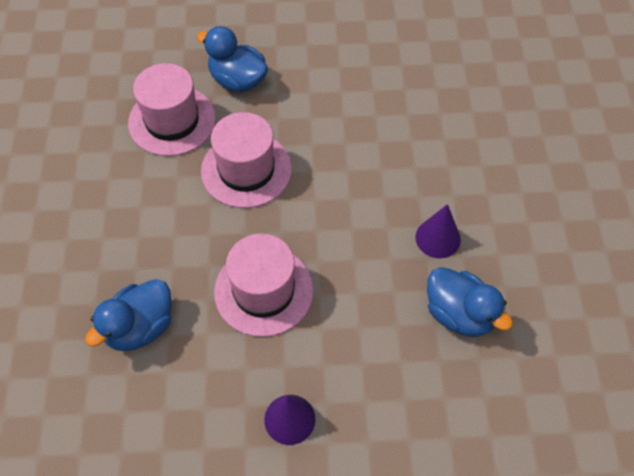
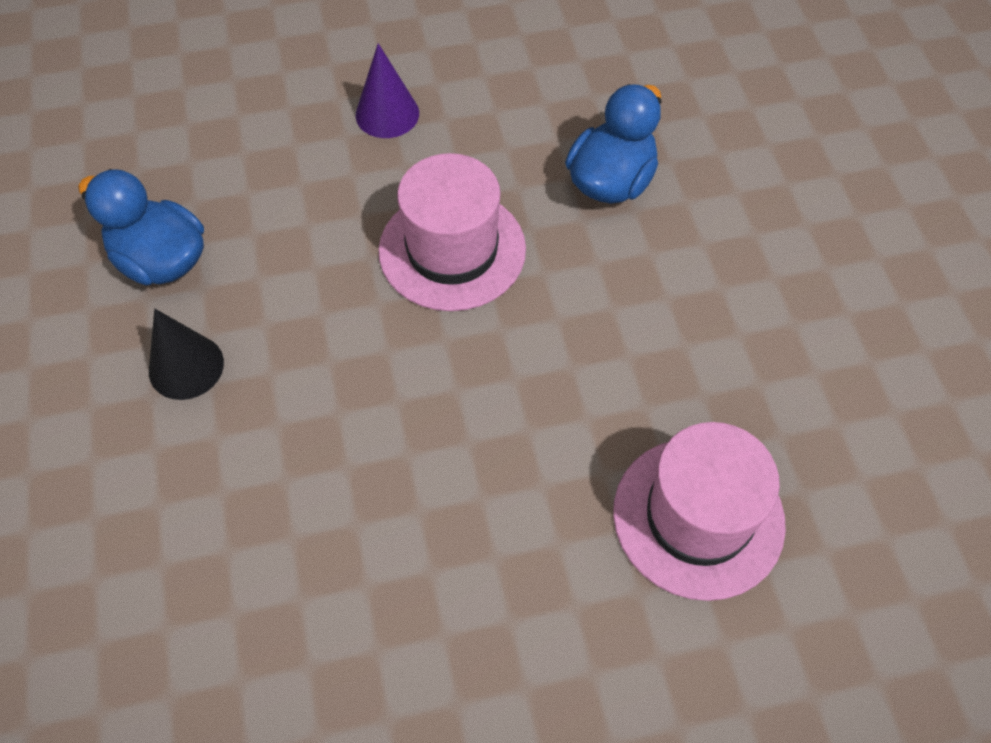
camera: 170 degrees right, 0 degrees up
blue duck [197,26,268,92] -> none
pink hat [201,112,292,208] -> none
purple cone [416,204,461,258] -> black cone [149,309,224,400]

